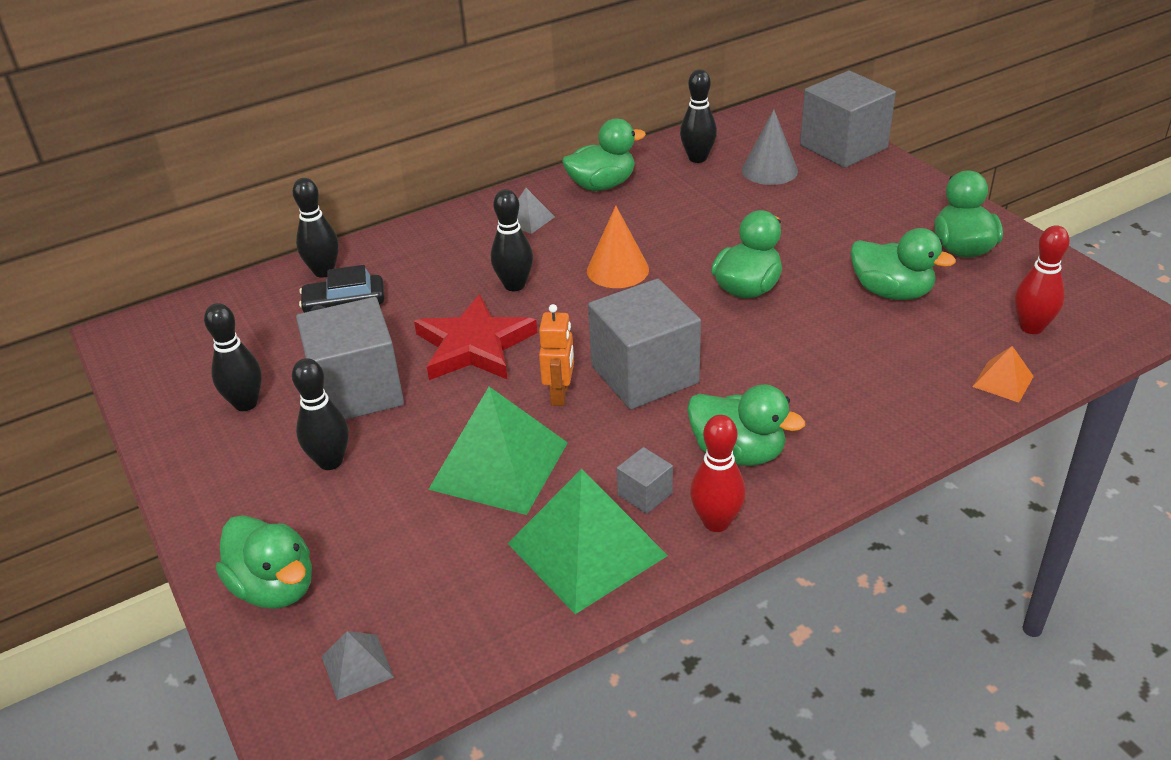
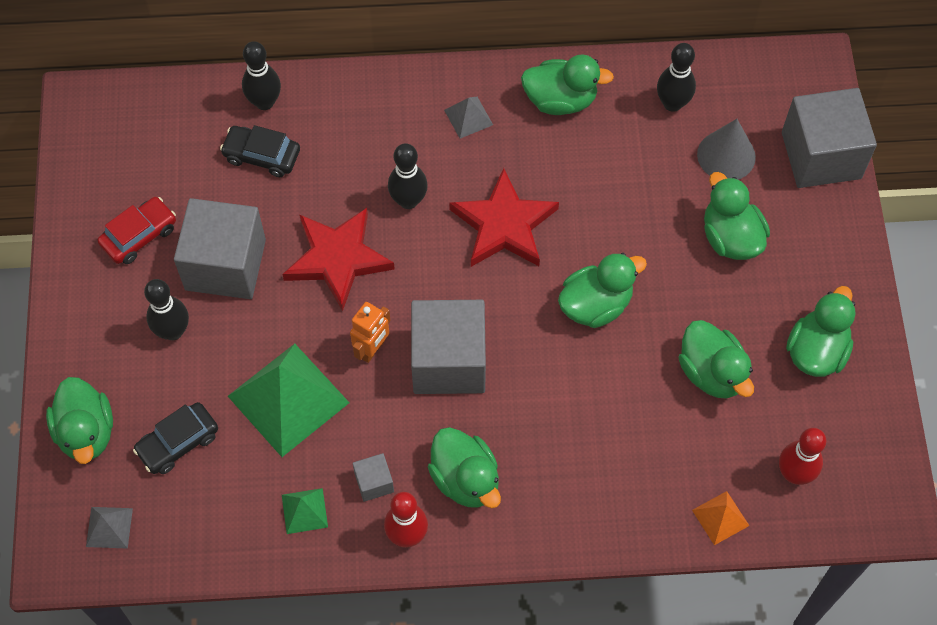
camera: 25 degrees right, 25 degrees up
black bowling pin [204,303,262,411] -> red car [97,197,176,264]
green pyramid [507,469,668,614] -> green pyramid [282,488,328,534], size x0.46
orange cone [587,206,649,288] -> red star [449,168,559,267]
none -> black car [133,402,218,474]
none -> green duck [704,172,770,260]

